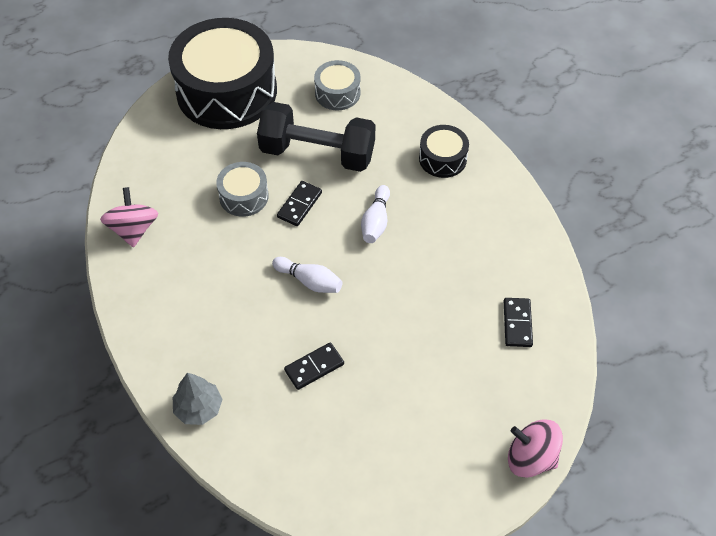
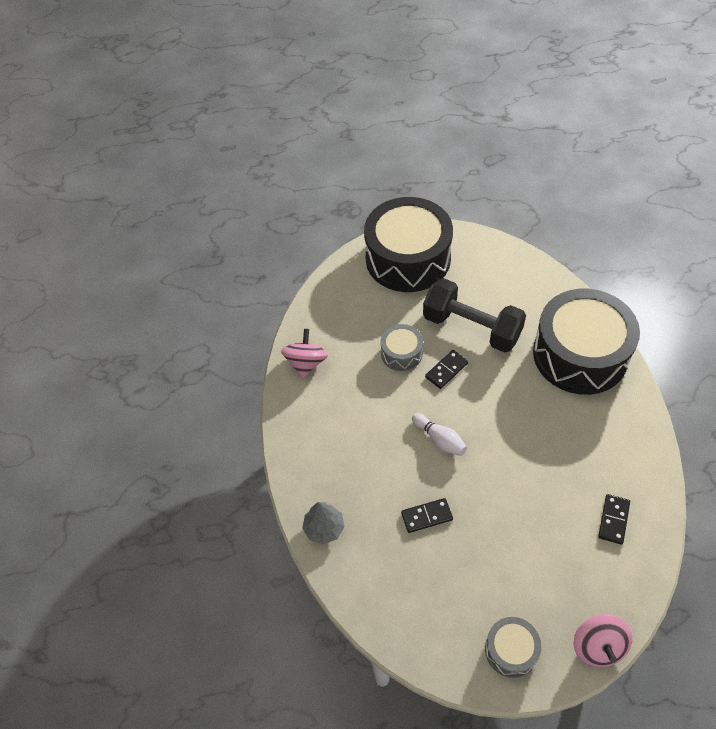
camera: 20 degrees right, 0 degrees up
grey drum [314,60,361,110] -> grey drum moved to [485,617,541,678]
white bowling pin [361,185,390,243] -> none
black drum [419,125,469,178] -> black drum [533,289,640,395], size x2.21
pink spinning top [508,419,563,478] -> pink spinning top turned 135 degrees counterclockwise [574,614,633,667]

